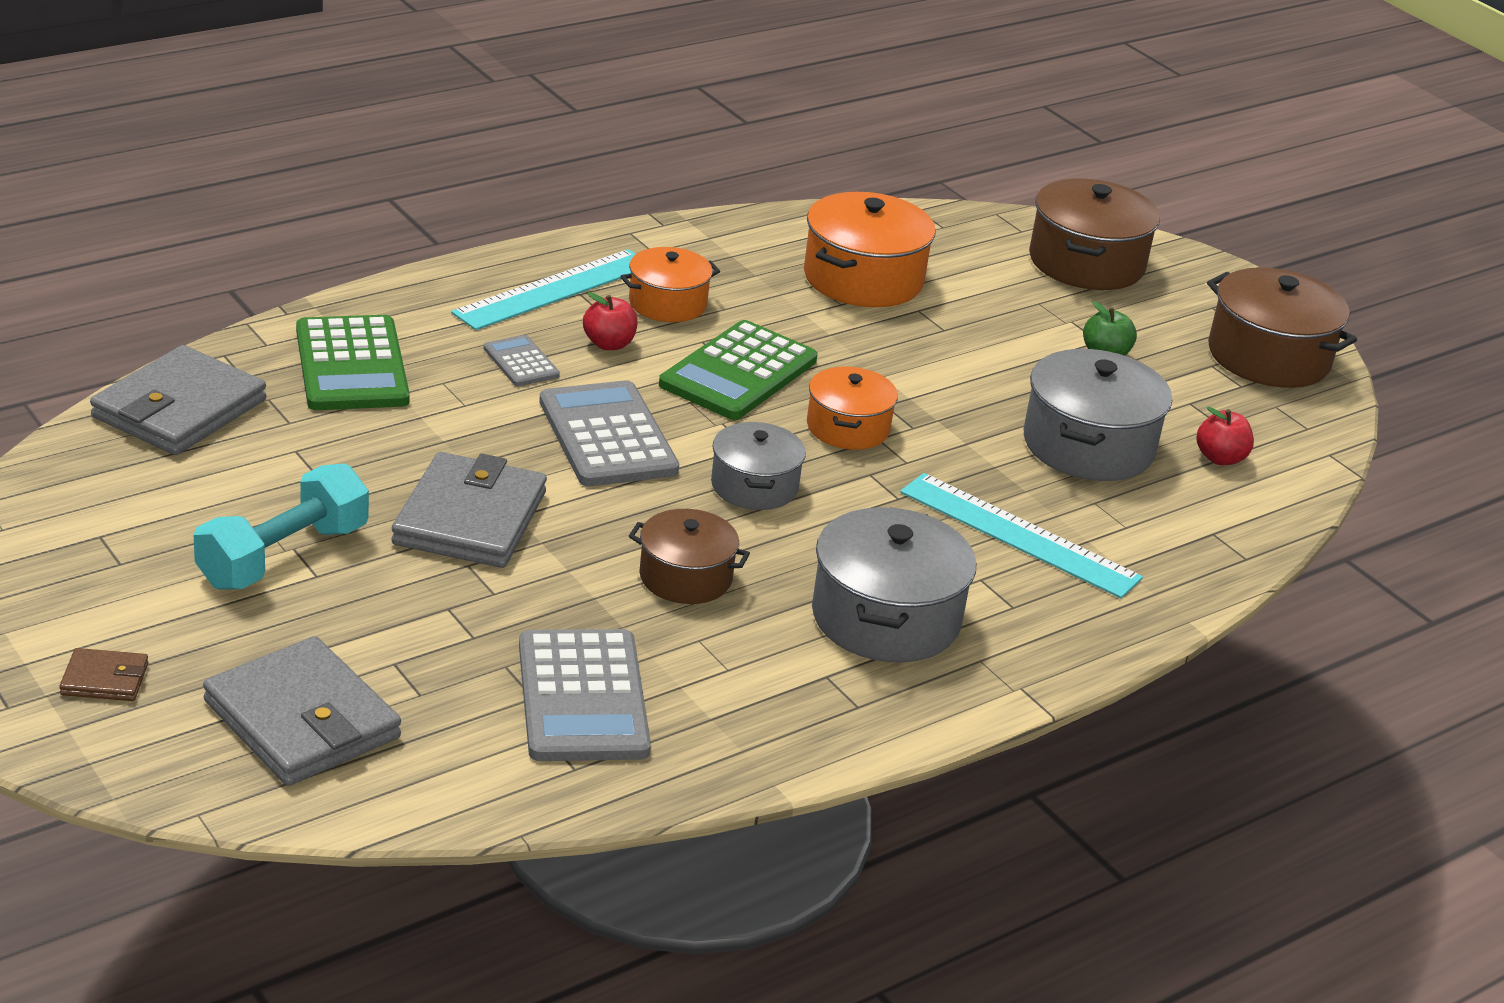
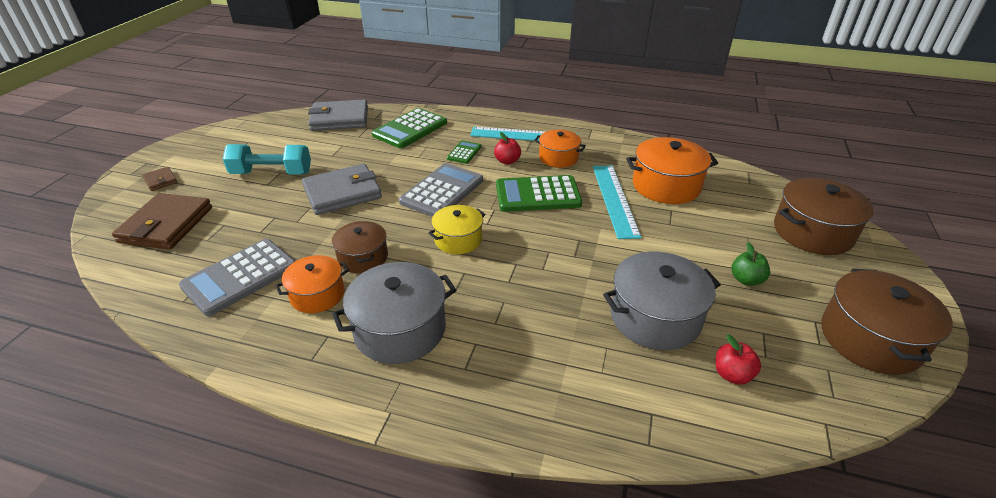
camera: 55 degrees right, 5 degrees up
grey wallet [203,636,401,786] -> brown wallet [112,193,212,250]
grey calculator [484,335,560,386] -> green calculator [447,140,481,164]
grey pot [711,422,806,510] -> yellow pot [428,205,485,254]
orange pot [807,367,898,450] -> orange pot moved to [275,255,349,313]
turquoise ruler [900,473,1143,598] -> turquoise ruler moved to [593,165,641,239]

